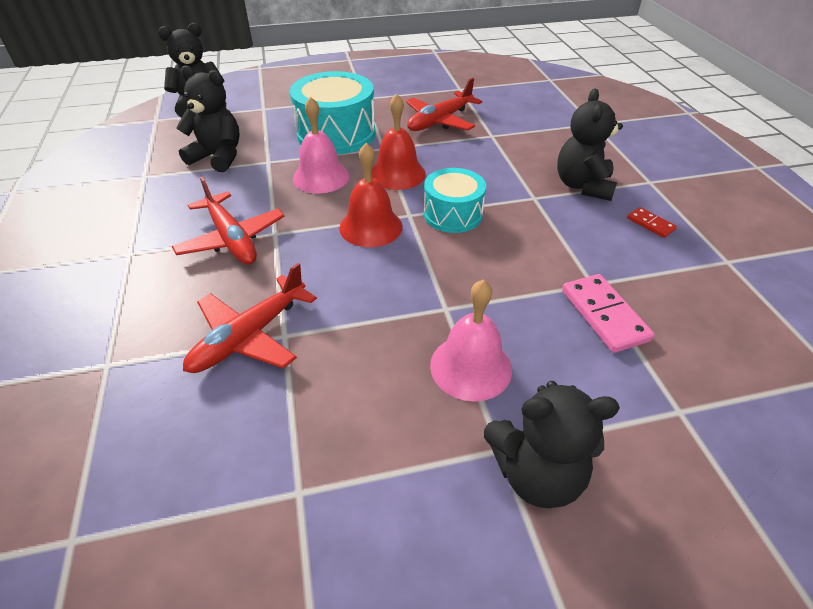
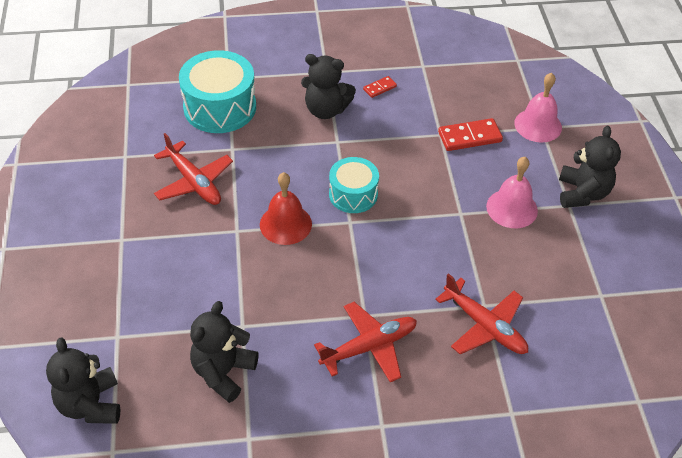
camera: 85 degrees left, 5 degrees up
turquoise drum [290,71,376,155] -> turquoise drum moved to [179,50,256,133]
pink bell [293,96,349,194] -> pink bell moved to [514,73,562,143]
red bell [339,143,403,247] -> none
pink domino [562,274,654,353] -> red domino [438,118,503,151]

